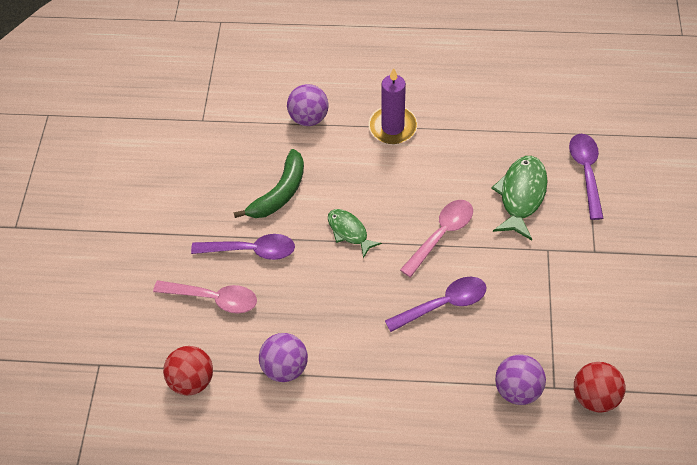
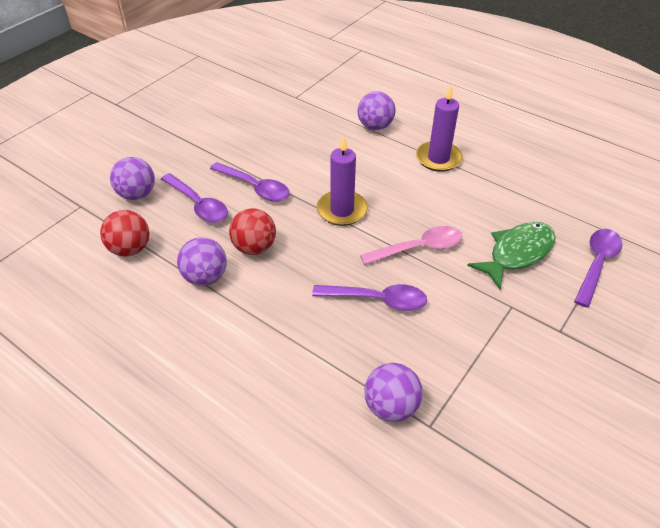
camera: 30 degrees right, 10 degrees down
pink spoon [153,280,257,313] -> purple spoon [161,173,228,223]
green banana [234,149,304,218] -> none
green fish [328,209,382,258] -> purple candle [317,135,368,226]
red ball [574,362,626,413] -> red ball moved to [229,208,276,255]
none -> purple ball [110,157,155,200]

